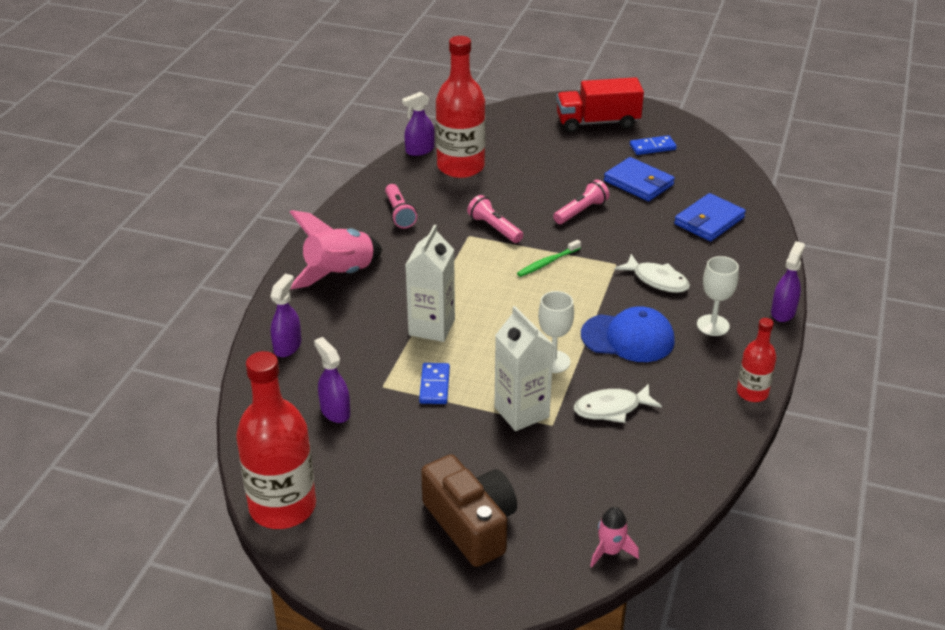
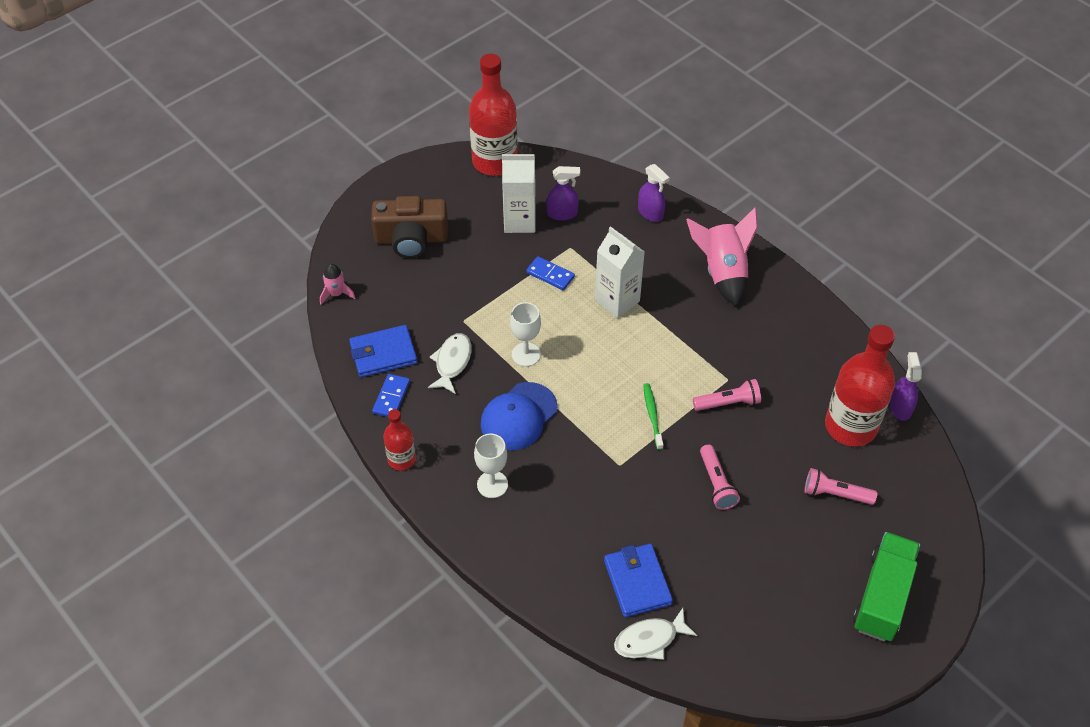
camera: 120 degrees right, 15 degrees up
pink flashlight [385,184,417,229] -> pink flashlight moved to [805,468,877,505]
white carton [495,306,554,431] -> white carton moved to [502,154,536,233]
red truck [556,77,644,133] -> green truck [853,532,920,642]
blue wallet [604,157,675,201] -> blue wallet moved to [349,325,418,377]
white fish [615,254,690,293] -> white fish moved to [614,608,698,660]
blue domino [630,135,677,155] -> blue domino moved to [372,374,410,417]
purple spray bottle [771,241,805,322] -> none

